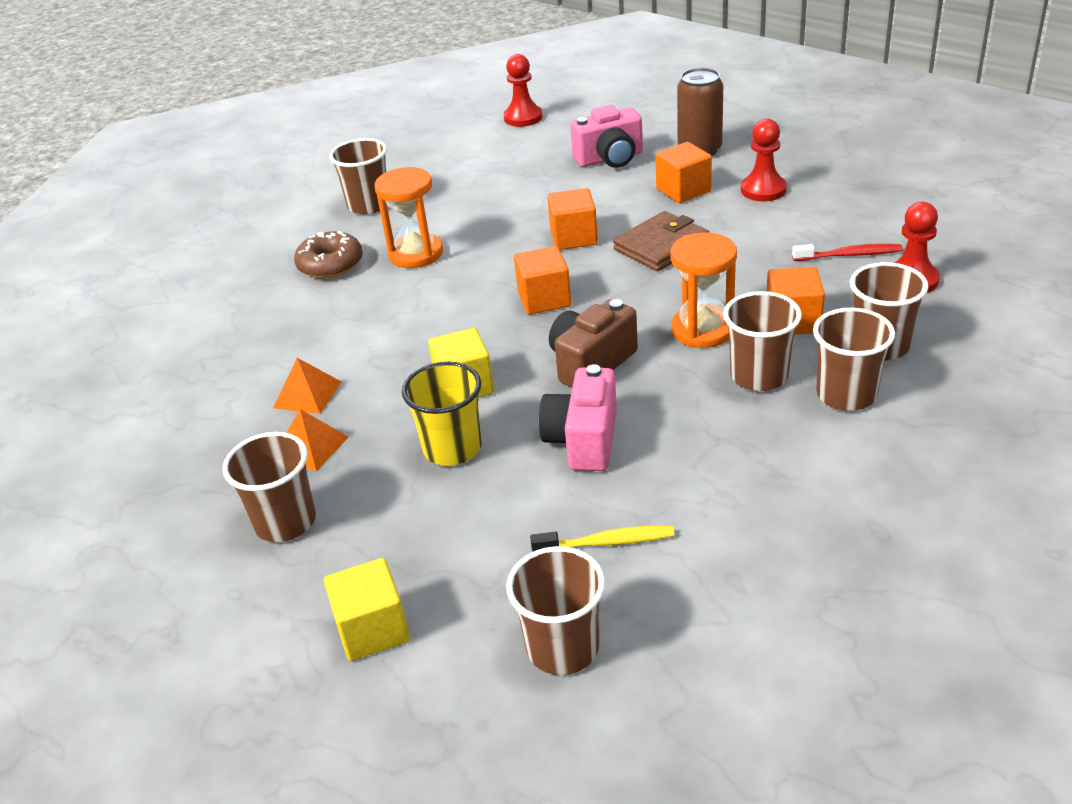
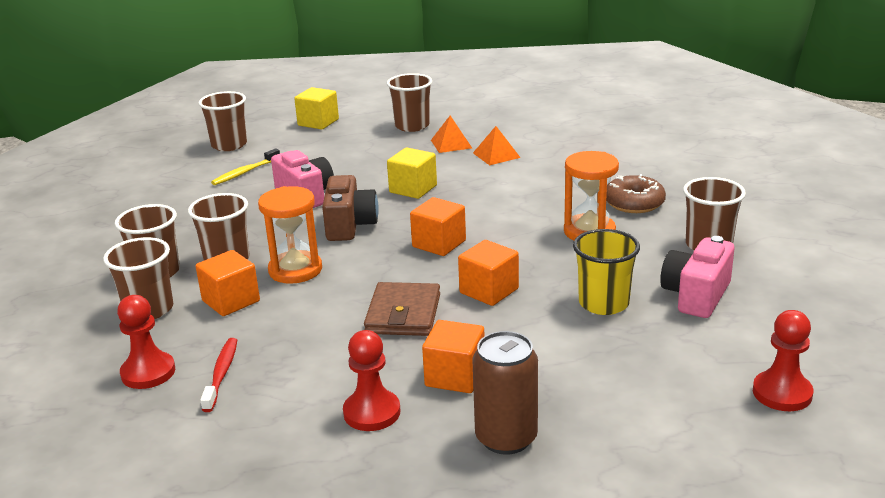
camera: 135 degrees right, 10 degrees down
yellow cup [402,361,482,466] -> yellow cup moved to [573,229,640,315]
pink camera [570,105,643,168] -> pink camera moved to [660,236,734,318]
red toothbrush [792,244,902,261] -> red toothbrush turned 135 degrees clockwise [200,338,237,412]

